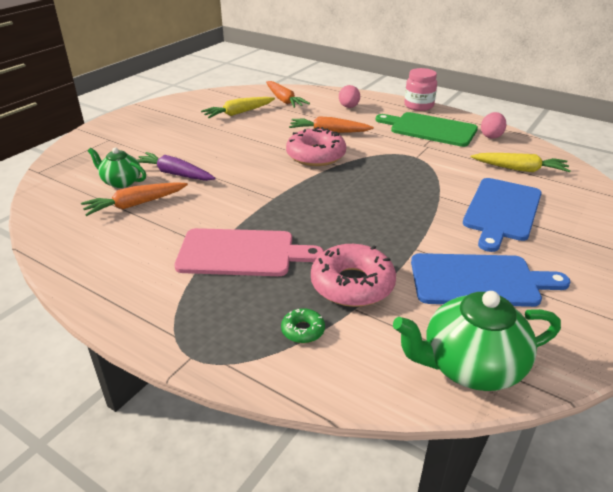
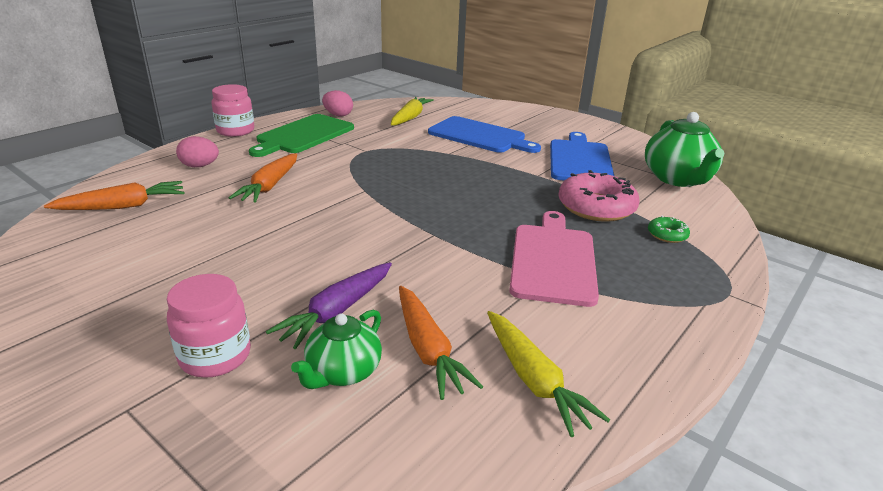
camera: 85 degrees left, 5 degrees down
yellow carrot [201,97,275,118] -> yellow carrot moved to [487,311,610,437]
pink donut [286,127,346,166] -> none
none -> pink jar [167,274,251,378]

